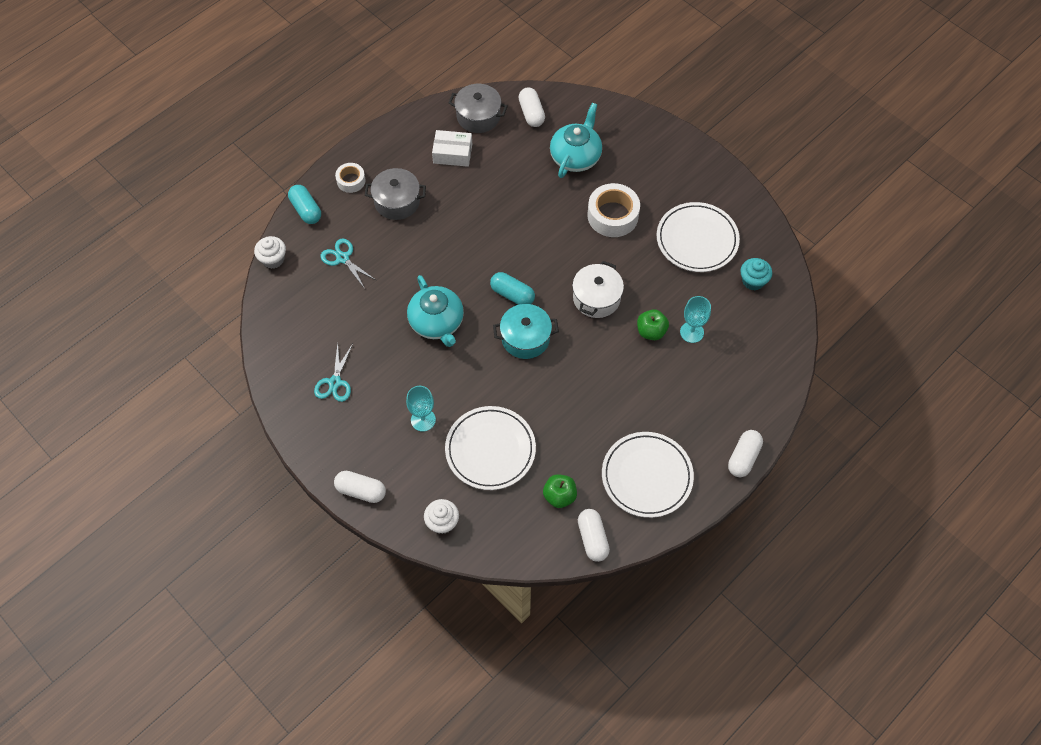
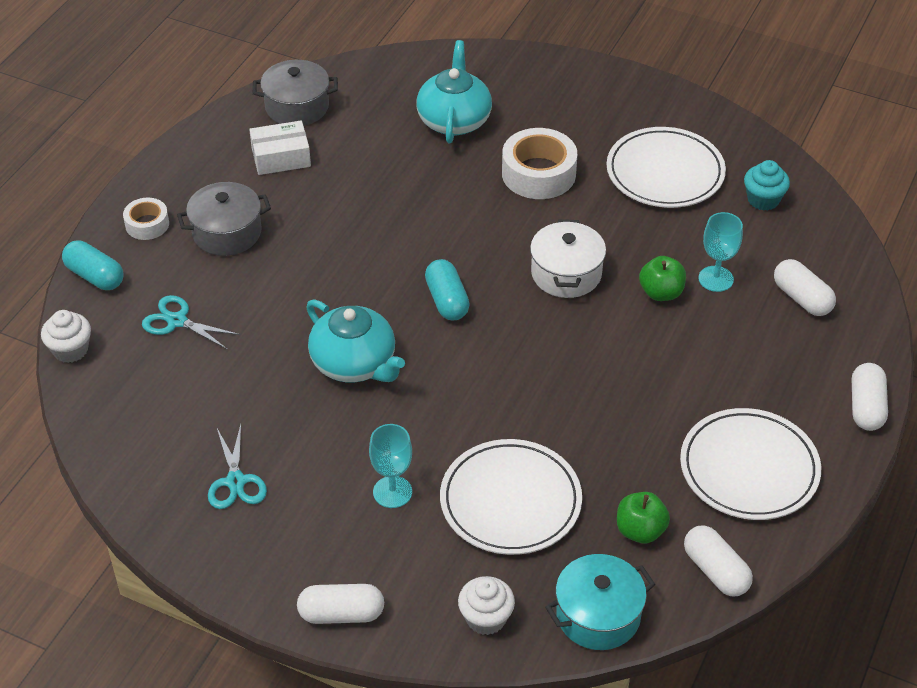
camera: 20 degrees left, 15 degrees down
turquoise capsule [490,272,535,305] -> turquoise capsule turned 60 degrees clockwise [425,259,470,320]
turquoise pot [493,304,559,359] -> turquoise pot moved to [545,554,655,650]
white capsule [518,88,545,127] -> white capsule moved to [774,259,836,316]

